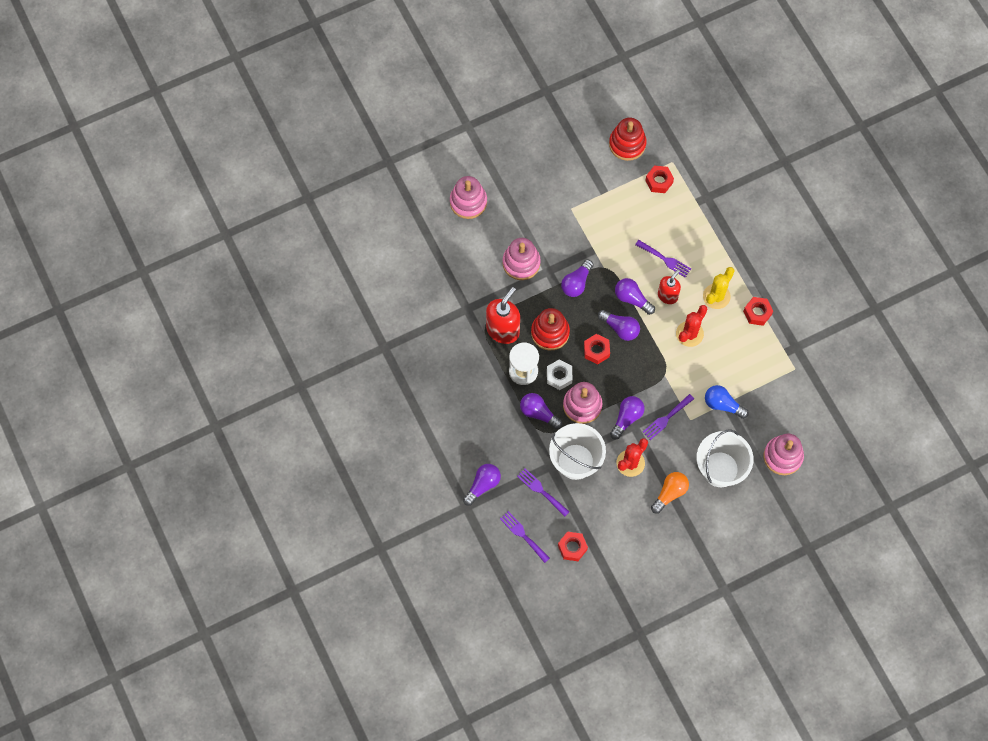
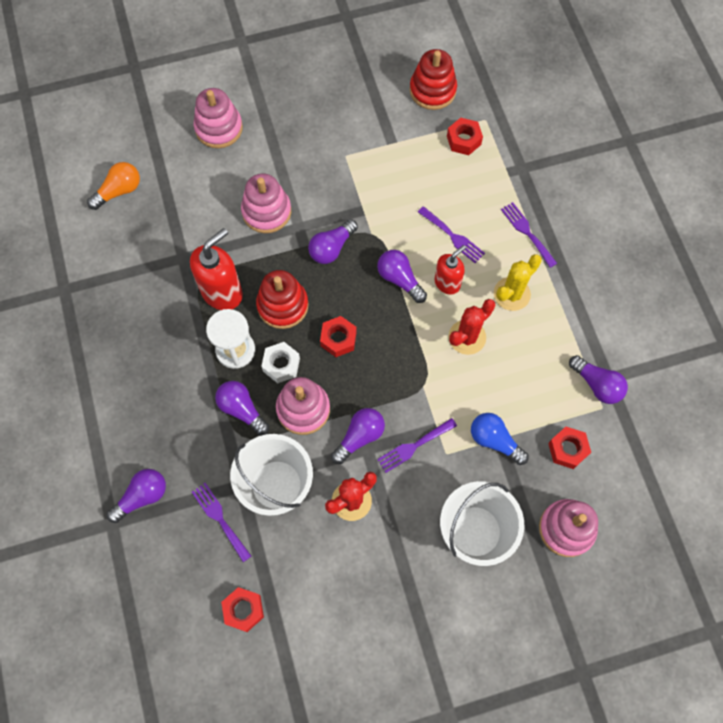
camera: 10 degrees right, 0 degrees up
purple fork [500,511,550,563] -> purple fork moved to [501,202,557,268]
purple light bulb [598,310,640,341] -> purple light bulb moved to [569,355,628,404]
orange light bulb [651,472,689,514] -> orange light bulb moved to [87,162,140,210]
red nut [743,297,773,326] -> red nut moved to [548,427,591,469]

